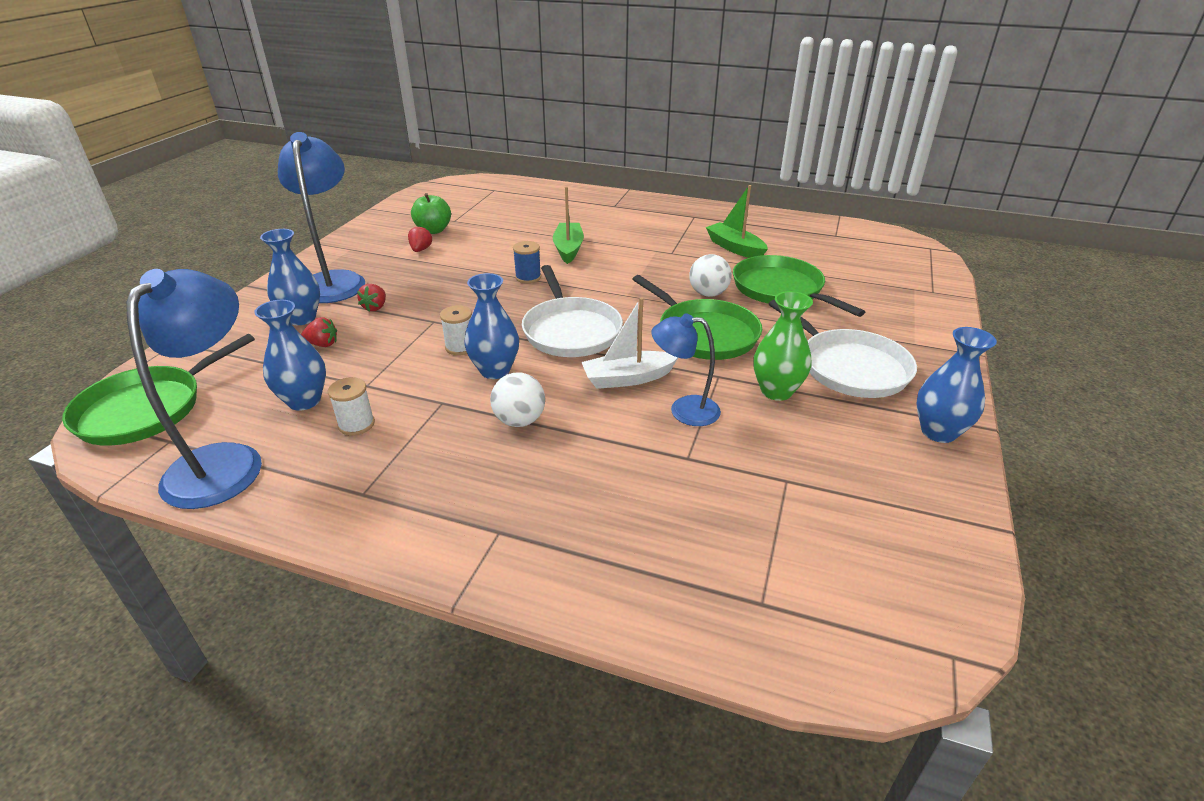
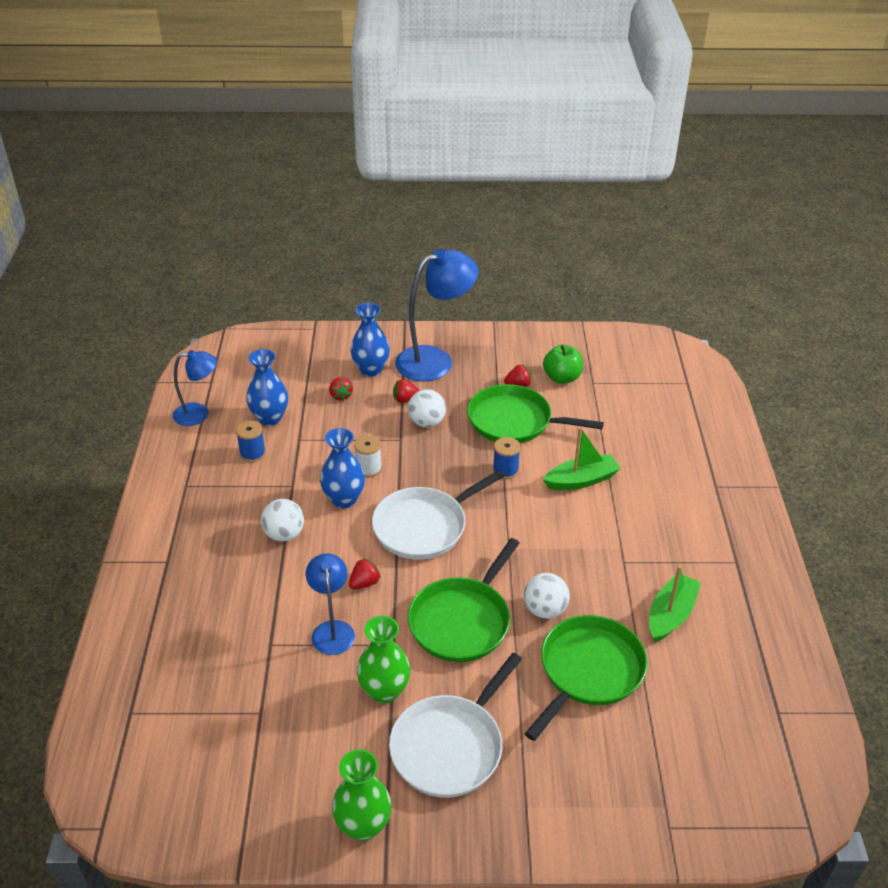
camera: 70 degrees right, 5 degrees up
green pan [62,334,255,446] -> green pan moved to [467,384,604,443]
blue lamp [126,269,262,509] -> blue lamp [173,350,217,426], size x0.58
white spool [328,377,375,436] -> blue spool [236,421,266,462]
white boat [581,297,678,389] -> red strawberry [349,558,381,589]
blue vase [916,327,997,443] -> green vase [332,749,392,841]
none -> white ball [408,389,446,427]

